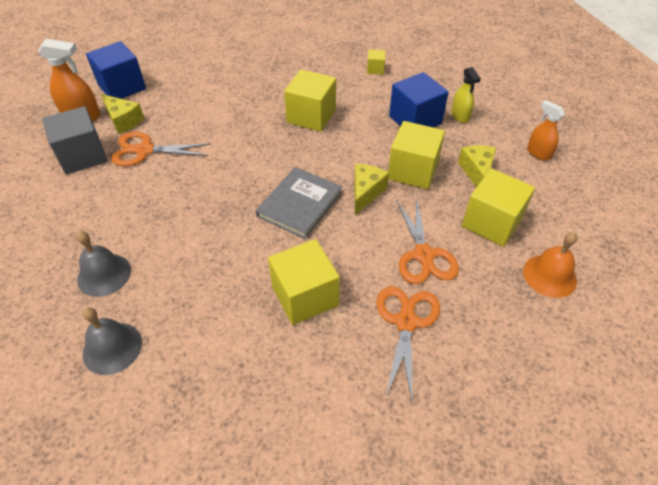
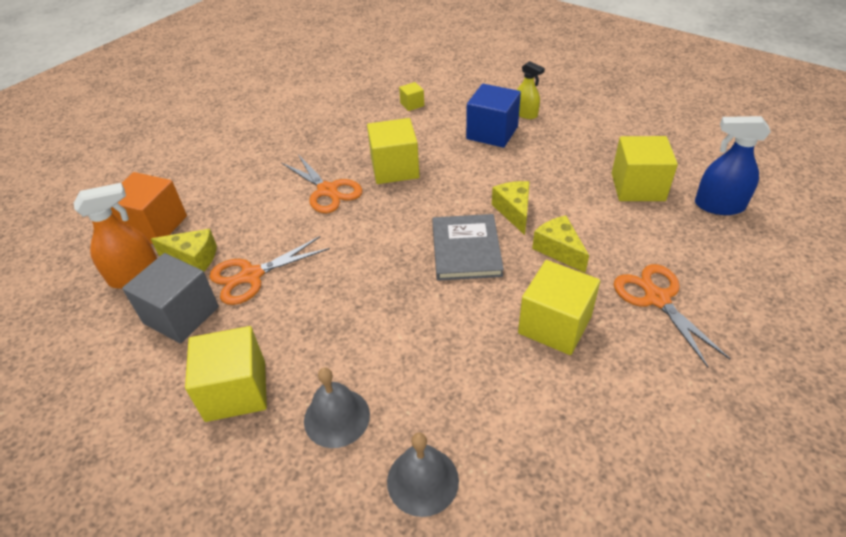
camera: 30 degrees left, 5 degrees down
blue cube [86,41,146,99] -> orange cube [110,172,187,244]
yellow cube [388,121,445,189] -> yellow cube moved to [185,326,267,422]
orange scissors [396,196,459,284] -> orange scissors moved to [282,154,362,213]
yellow cheese [458,145,496,187] -> yellow cheese moved to [532,216,589,273]
orange bell [523,232,577,298] -> blue spray bottle [695,116,771,215]
orange spray bottle [527,100,565,161] -> none

